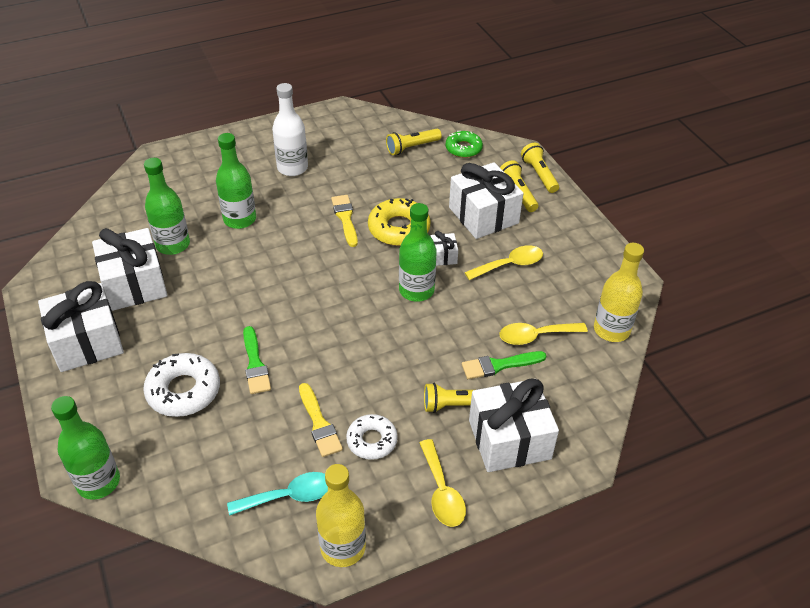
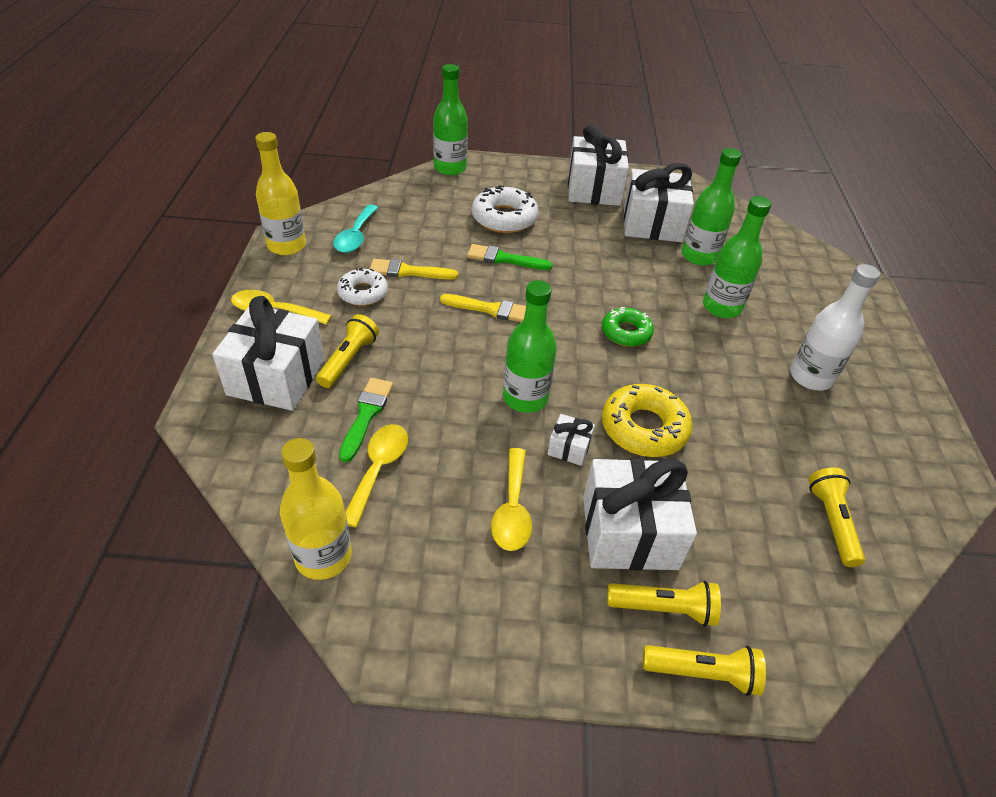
camera: 115 degrees right, 0 degrees up
yellow brush [331,195,358,247] -> yellow brush moved to [440,294,526,322]
green donut [446,131,483,158] -> green donut moved to [602,307,654,347]

